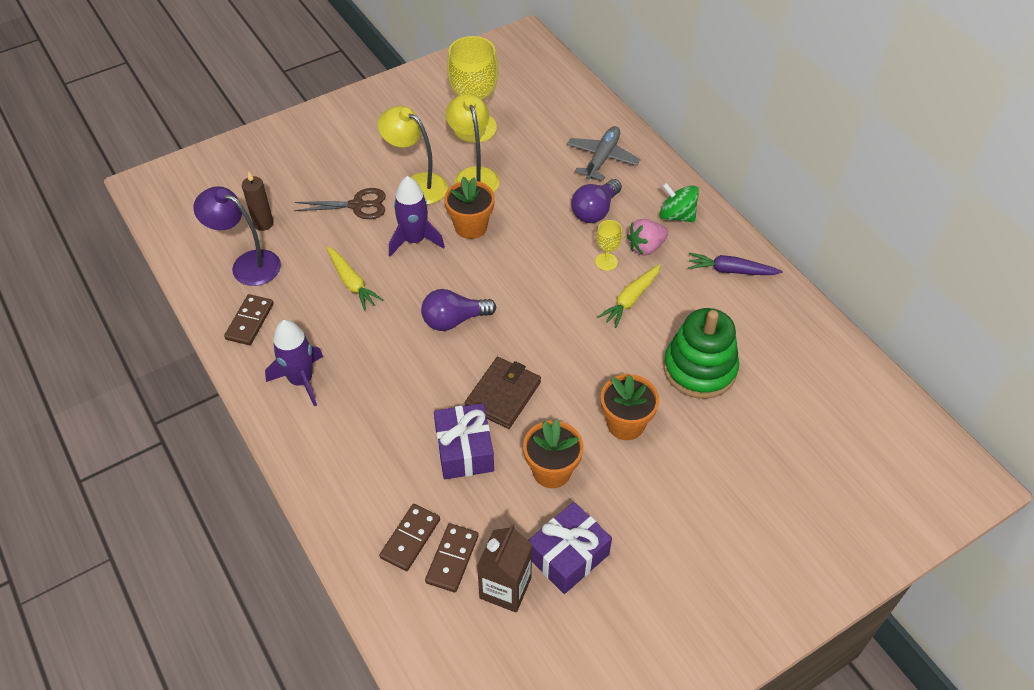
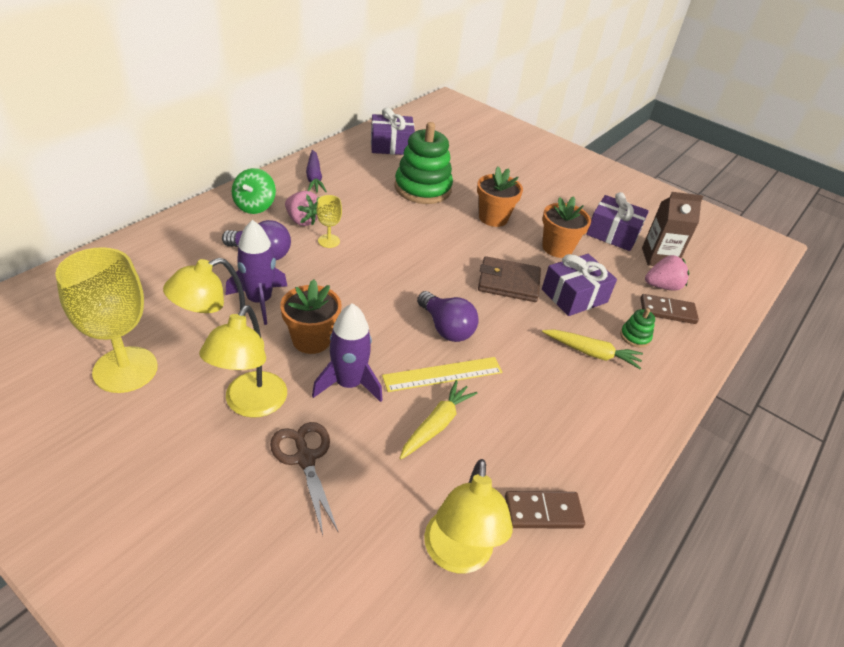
camera: 115 degrees left, 10 degrees down
purple lamp [193,186,281,286] -> yellow lamp [424,459,513,573]
brown candle [242,171,274,231] -> none
purple rocket [265,320,323,406] -> purple rocket moved to [226,220,287,325]
brown domino [425,523,479,592] -> pink strawberry [645,255,689,291]
grey plane [567,126,641,180] -> none
yellow carrot [598,264,661,328] -> yellow carrot moved to [542,329,643,369]
none -> purple gift [371,107,415,155]
none -> yellow ruler [382,357,503,392]
none -> green stacking toy [620,308,655,348]

